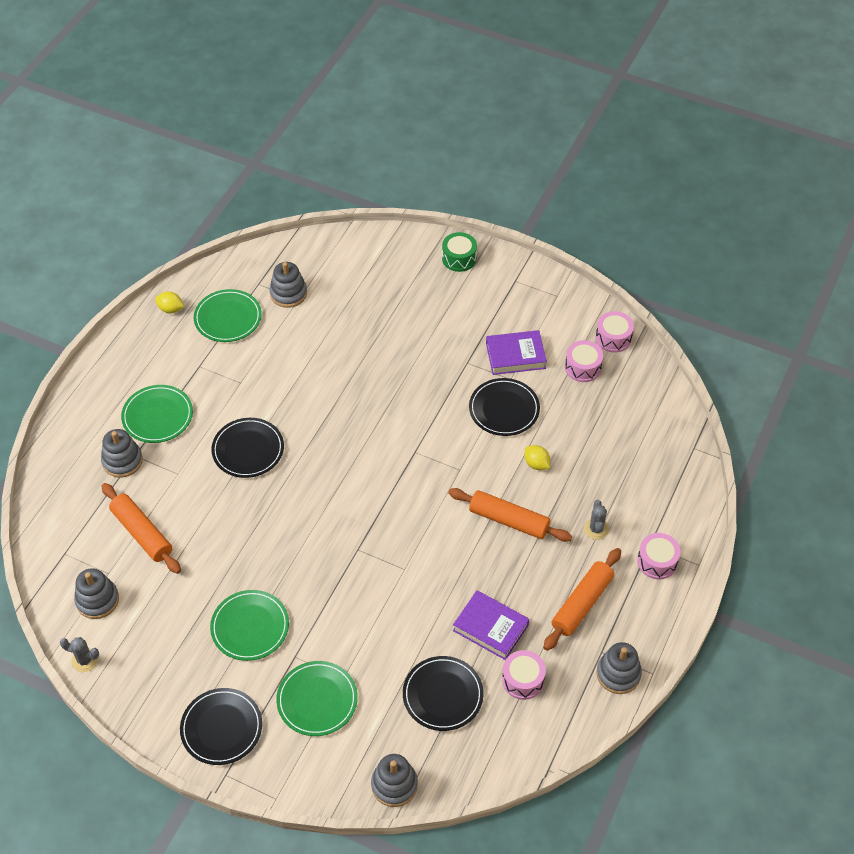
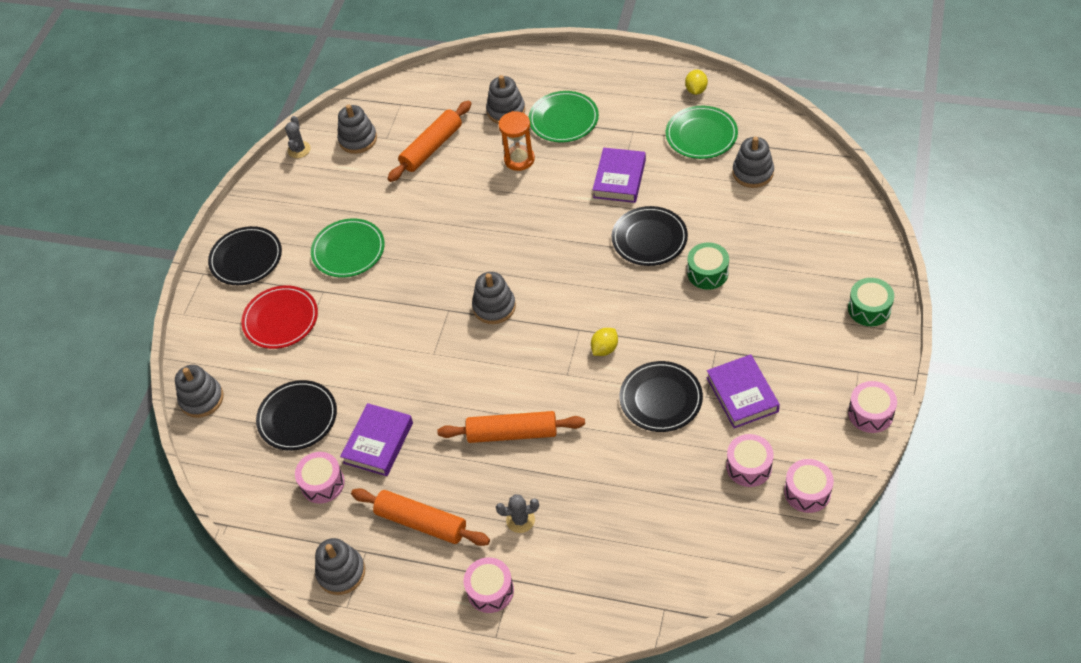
camera: 85 degrees right, 0 degrees up
black plate [211,418,284,478] -> black plate moved to [612,206,688,266]
green plate [276,661,358,736] -> red plate [241,285,318,349]
orange rolling pin [448,488,572,542] -> orange rolling pin turned 75 degrees clockwise [437,411,585,443]
yellow lemon [525,445,550,470] -> yellow lemon moved to [591,328,618,356]
none -> grey stacking toy [472,272,516,324]
none -> orange hourglass [499,111,535,171]
none -> purple book [593,148,646,203]
none -> green drum [687,242,729,290]
none -> pink drum [848,381,897,433]

